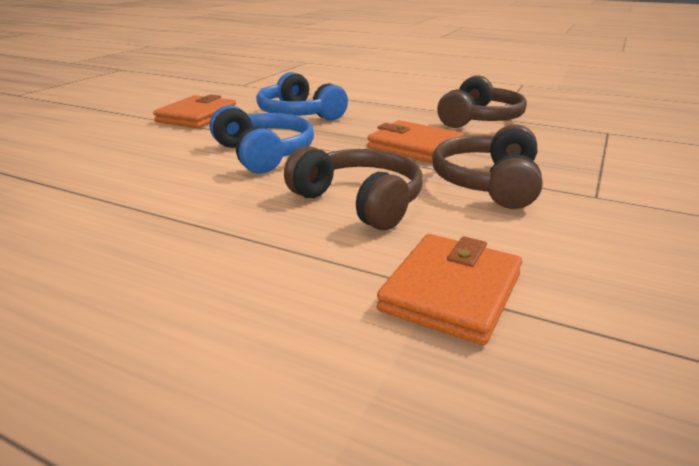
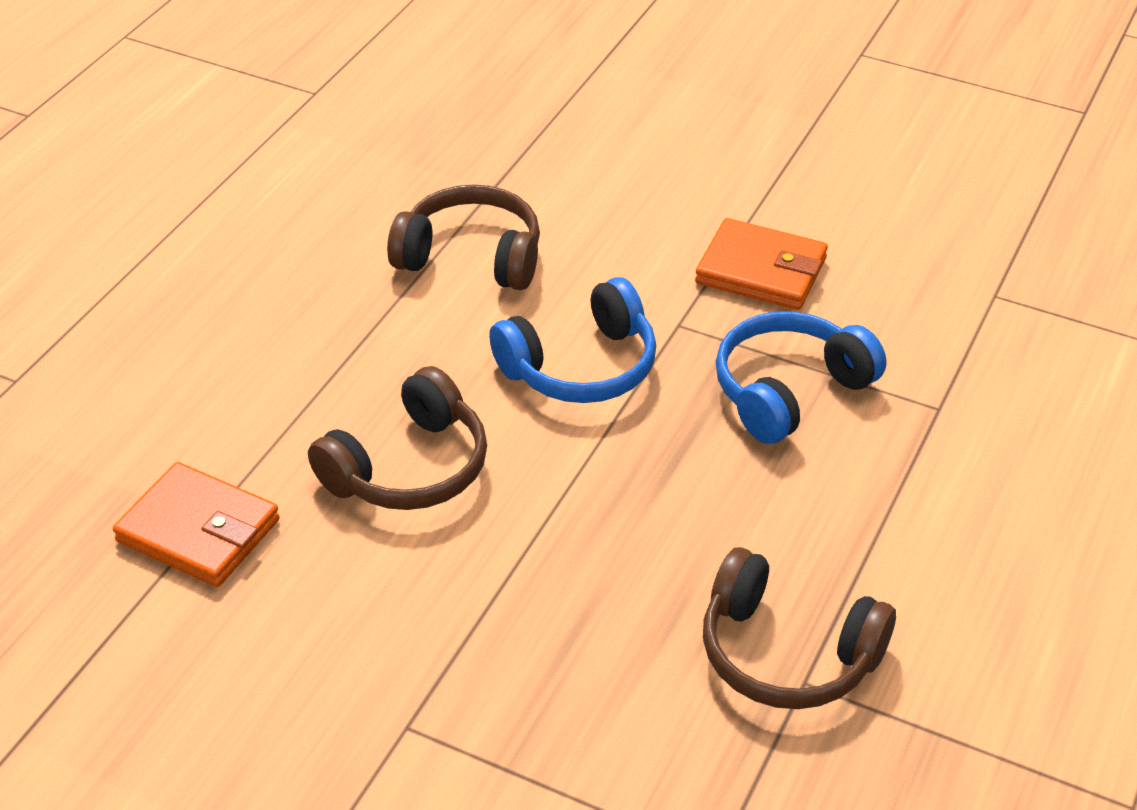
camera: 90 degrees right, 15 degrees up
orange wallet [367,120,463,163] -> none
brown headphones [432,125,543,209] -> brown headphones moved to [387,184,540,290]

